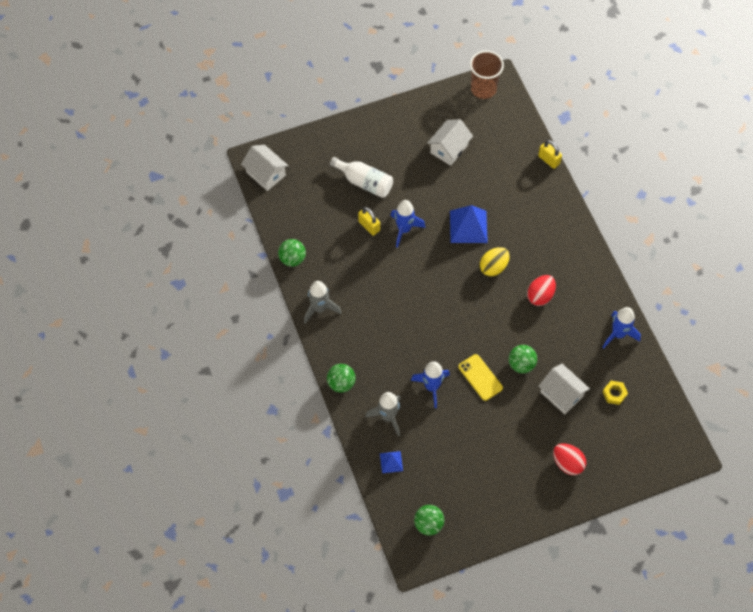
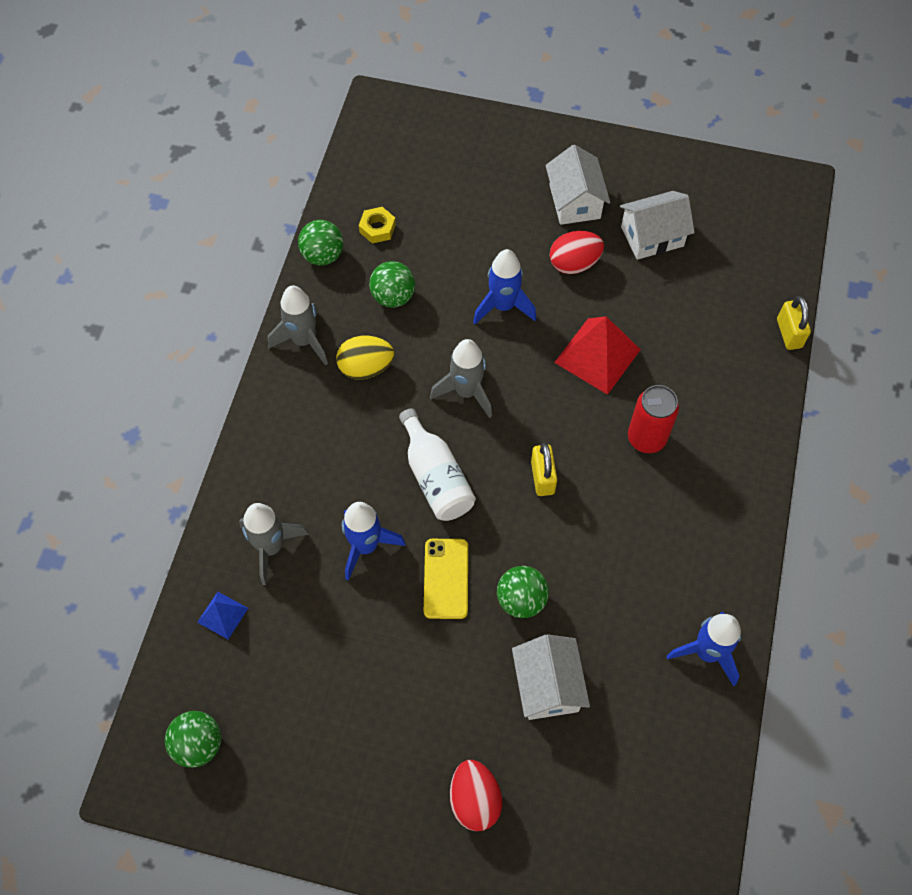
camera: 35 degrees right, 0 degrees up
white house [241,145,288,191] -> white house moved to [545,145,610,225]
green ball [327,364,356,393] -> green ball moved to [369,261,415,308]
white bottle [330,157,393,198] -> white bottle moved to [399,408,476,521]
yellow padlock [358,207,380,236] -> yellow padlock moved to [531,443,557,496]
blue pyramid [450,205,488,243] -> red pyramid [554,316,641,395]
brown cup [470,51,504,99] -> none
yellow egg [480,247,510,277] -> yellow egg moved to [336,336,394,380]
red egg [527,275,556,306] -> red egg moved to [550,231,604,274]
yellow nut [603,381,628,405] -> yellow nut moved to [359,207,396,244]
none -> grey rocket [430,339,492,418]
none -> red can [628,385,679,453]

